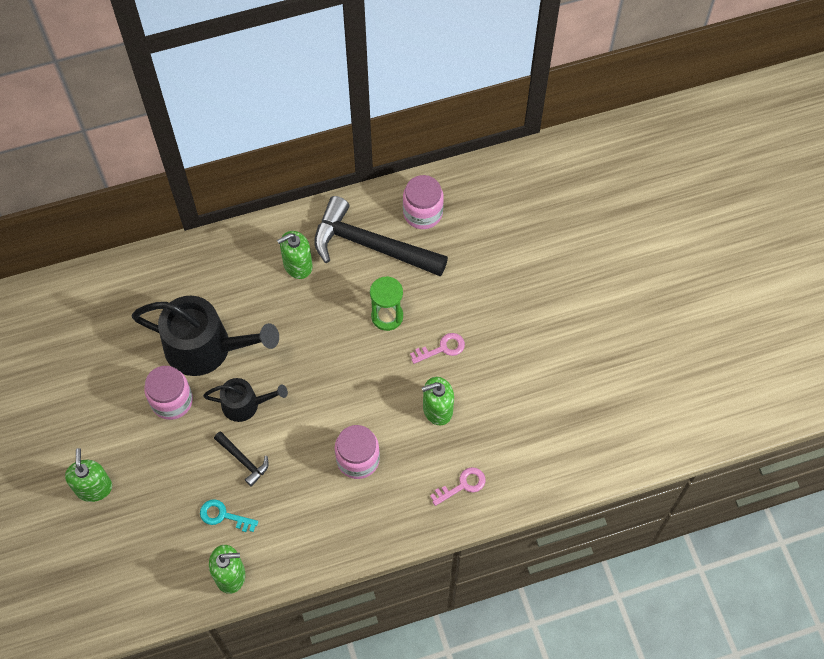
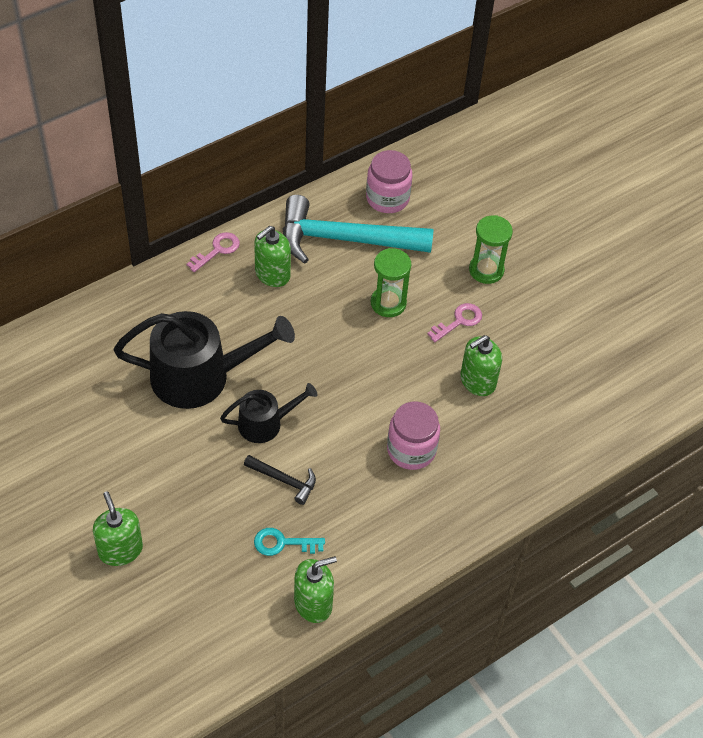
camera: 20 degrees left, 10 degrees down
pink jar [144,366,193,420] -> none
black hammer [314,196,448,277] -> turquoise hammer [283,195,433,264]
pink key [430,467,486,506] -> pink key moved to [187,232,240,272]
none -> green hourglass [469,215,513,284]

